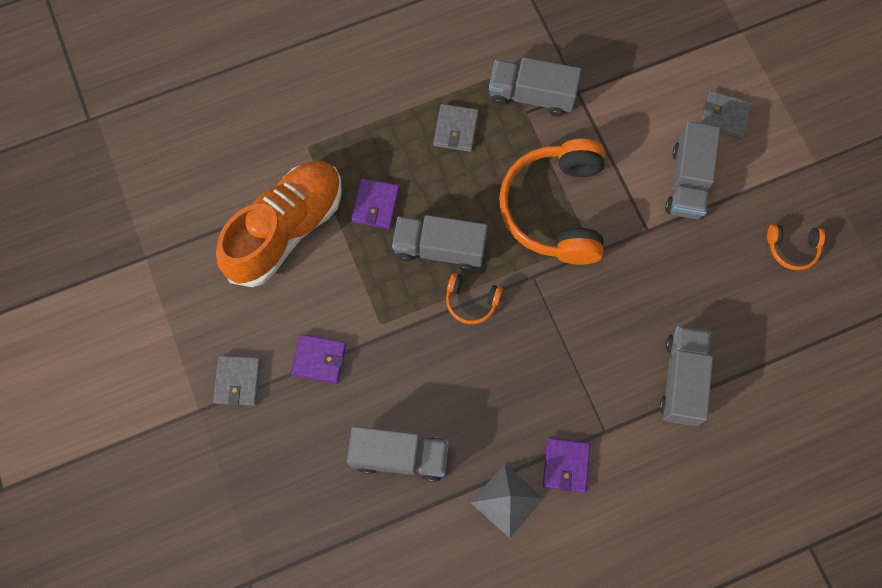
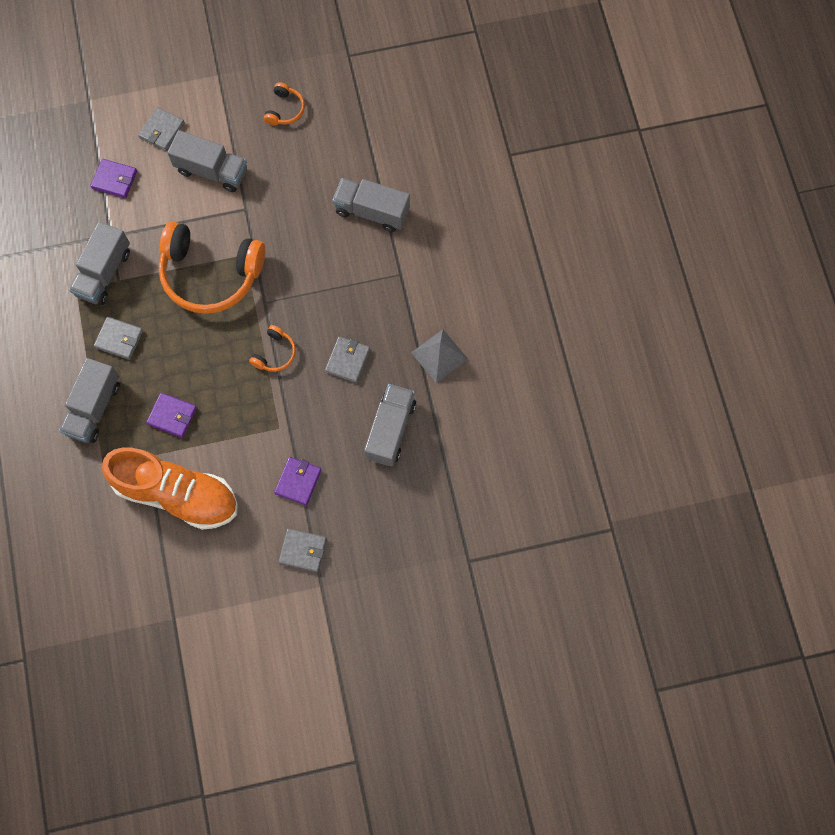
camera: 80 degrees left, 0 degrees up
orange shoe [216,161,342,287] -> orange shoe turned 150 degrees clockwise [102,448,238,530]
grey truck [392,215,488,271] -> grey truck moved to [59,358,120,443]
purple wallet [543,438,590,493] -> purple wallet moved to [90,159,137,198]
none -> grey wallet [325,336,370,383]

